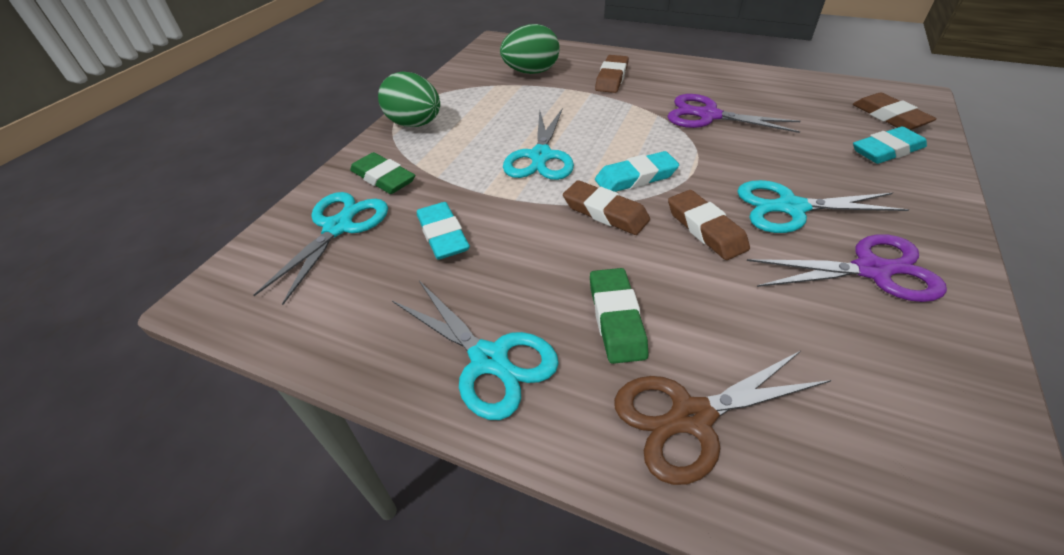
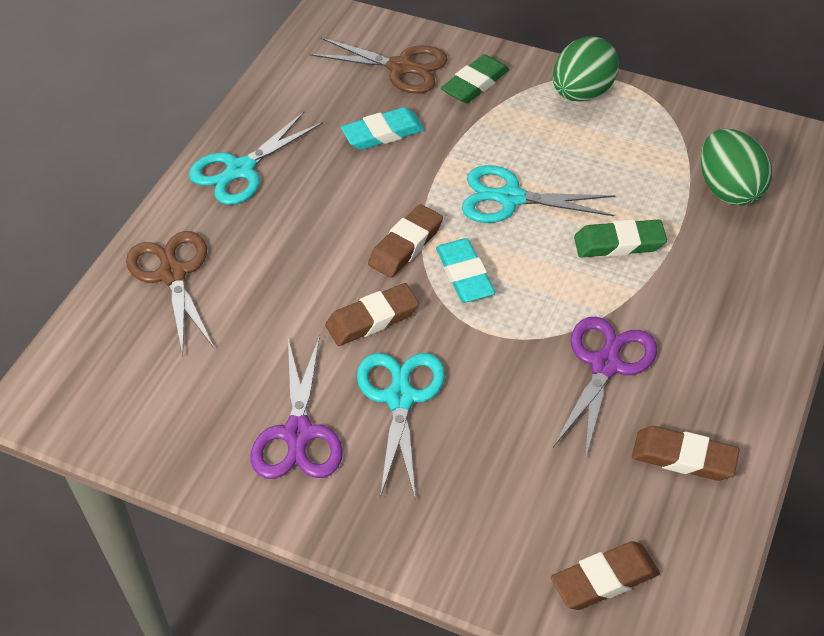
camera: 90 degrees right, 5 degrees up
turquoise scissors [254,192,388,305] -> brown scissors [310,37,448,94]
green eraser [590,268,648,364] -> green eraser moved to [574,219,667,258]
brown eraser [595,55,629,93] -> brown eraser moved to [632,426,740,481]
turquoise eraser [853,127,927,164] -> none

